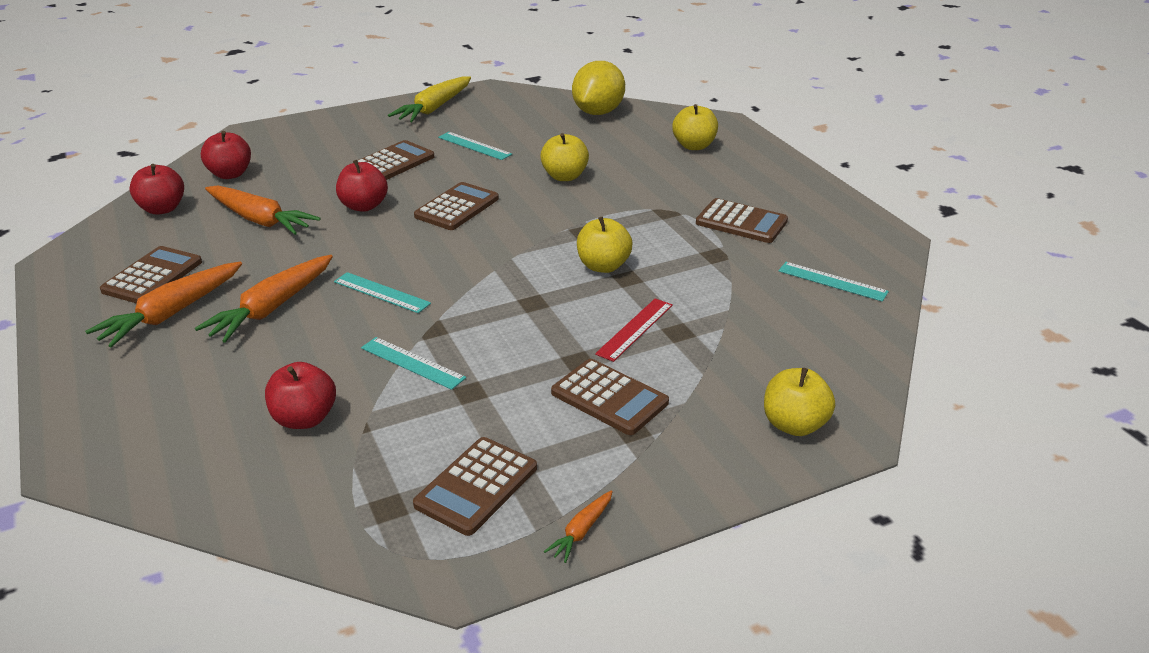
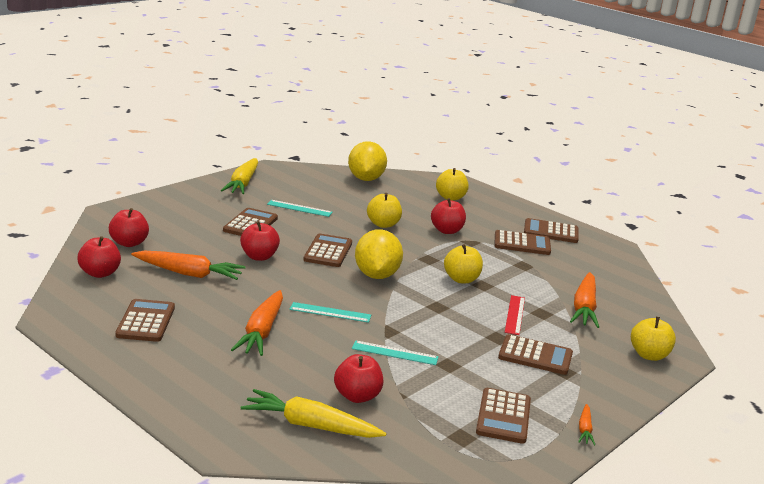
camera: 25 degrees left, 10 degrees down
orange carrot [85,261,242,348] -> orange carrot moved to [570,272,599,328]
turquoise ruler [778,262,889,302] -> none
none -> yellow carrot [241,389,386,438]
none -> yellow lemon [355,229,403,279]
none -> red apple [431,198,466,234]
none -> brown calculator [524,218,579,243]

